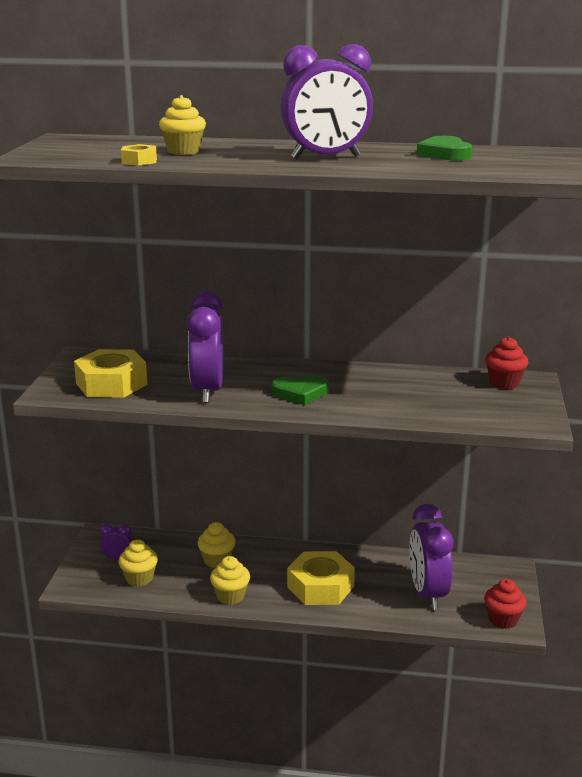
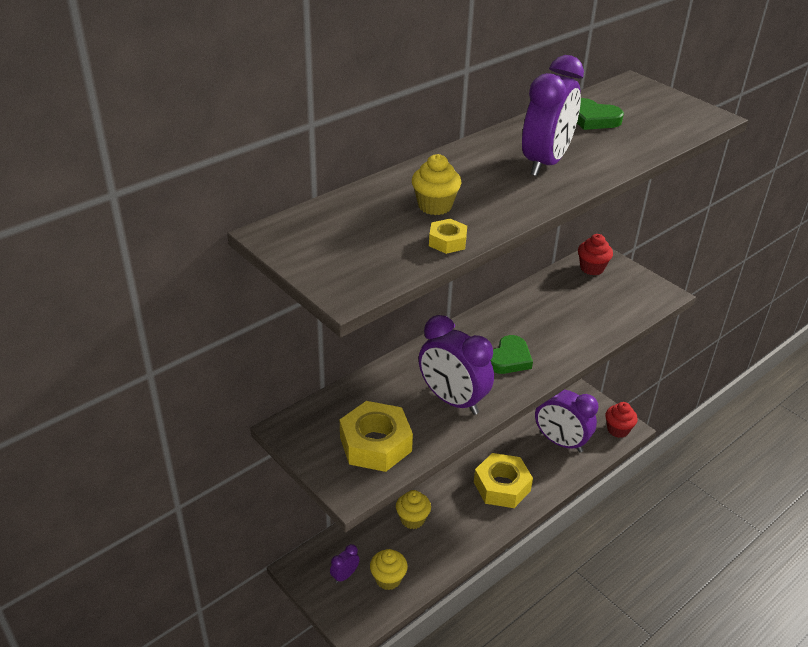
camera: 50 degrees left, 15 degrees up
yellow cupcake [210,556,250,605] -> none

